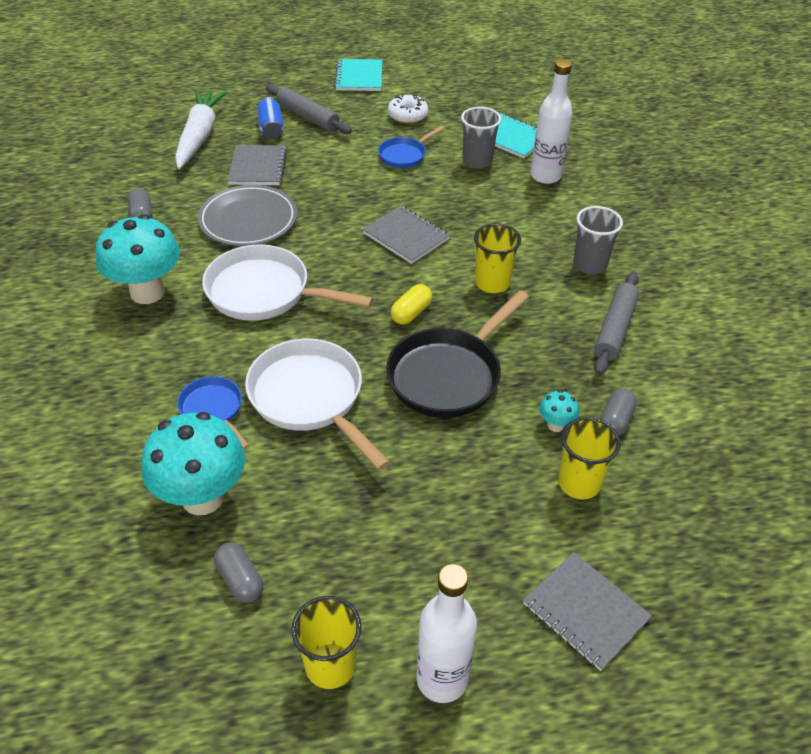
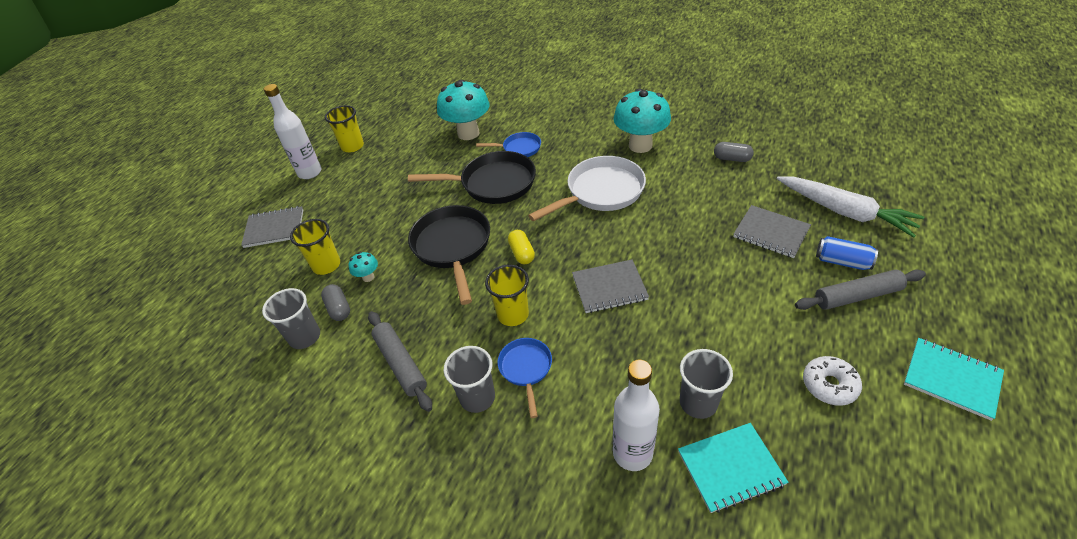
camera: 130 degrees right, 0 degrees up
grey plate [198,185,297,246] -> none
grey capsule [214,543,263,603] -> none
white pan [245,339,391,471] -> black pan [408,151,536,204]
blue pan [378,126,445,168] -> blue pan moved to [498,338,552,418]
none -> grey cup [262,288,320,349]

